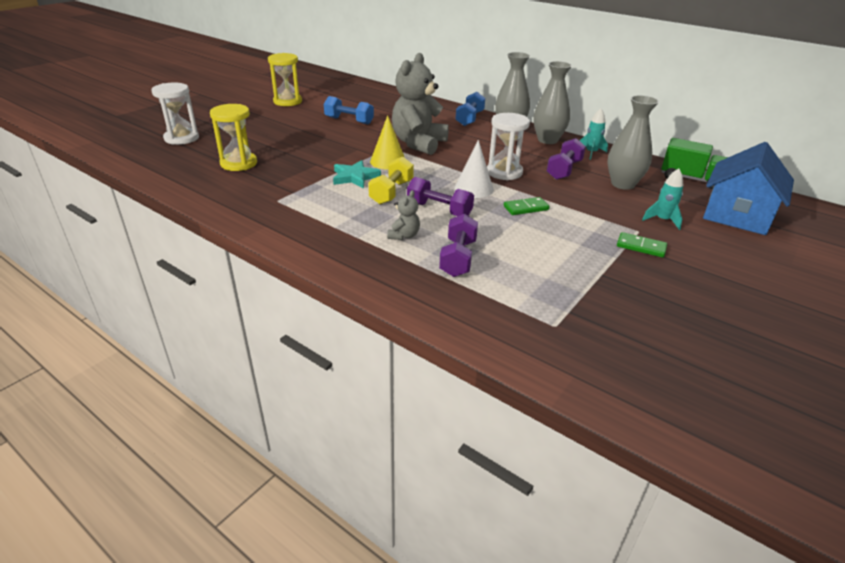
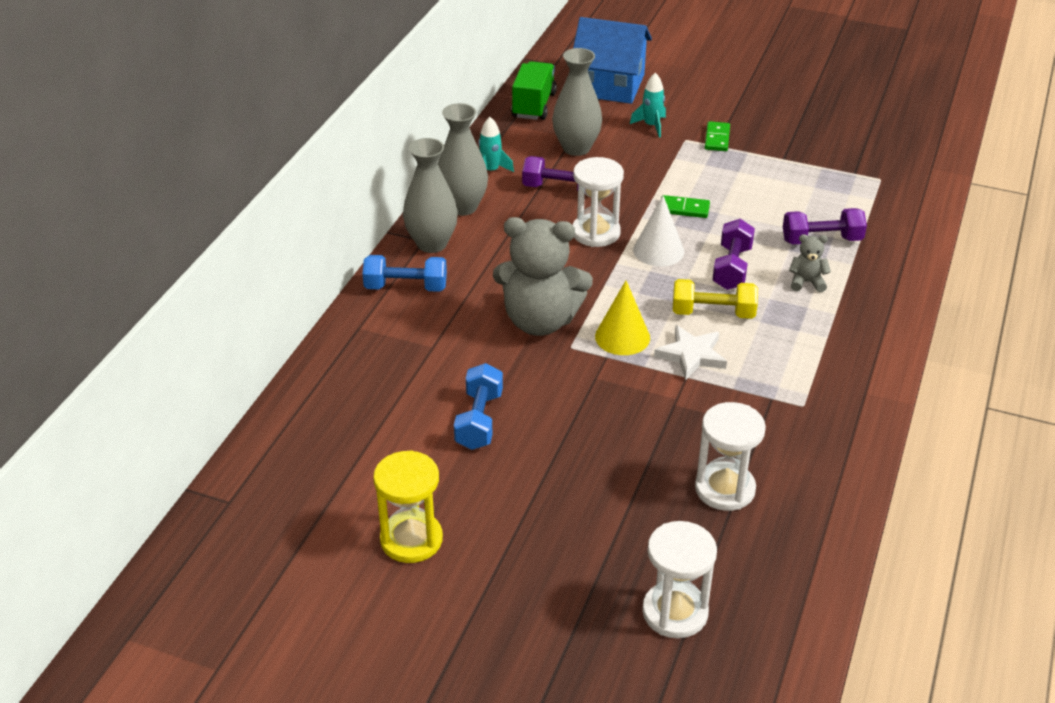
camera: 105 degrees left, 5 degrees up
yellow hourglass [210,104,257,171] -> white hourglass [695,402,766,511]
turquoise star [333,160,381,188] -> white star [654,325,727,380]
green domino [504,197,549,215] -> green domino turned 45 degrees counterclockwise [661,195,710,218]

